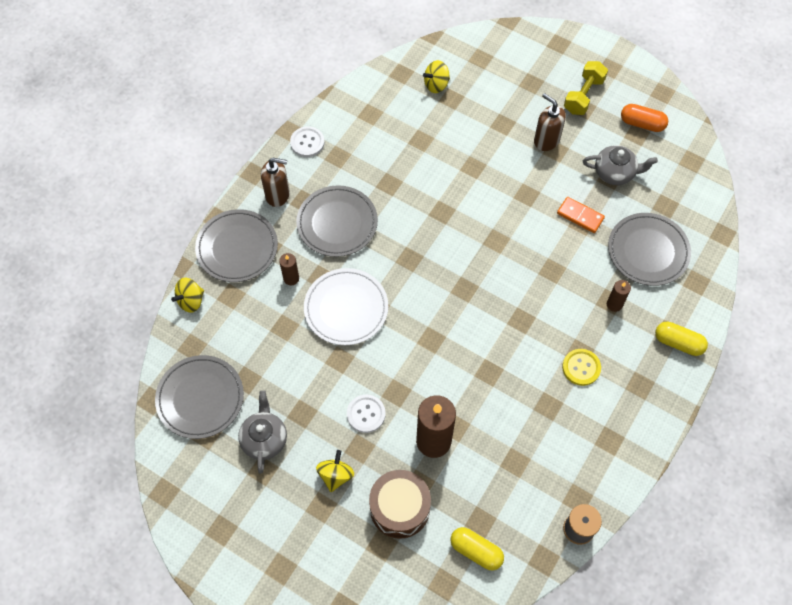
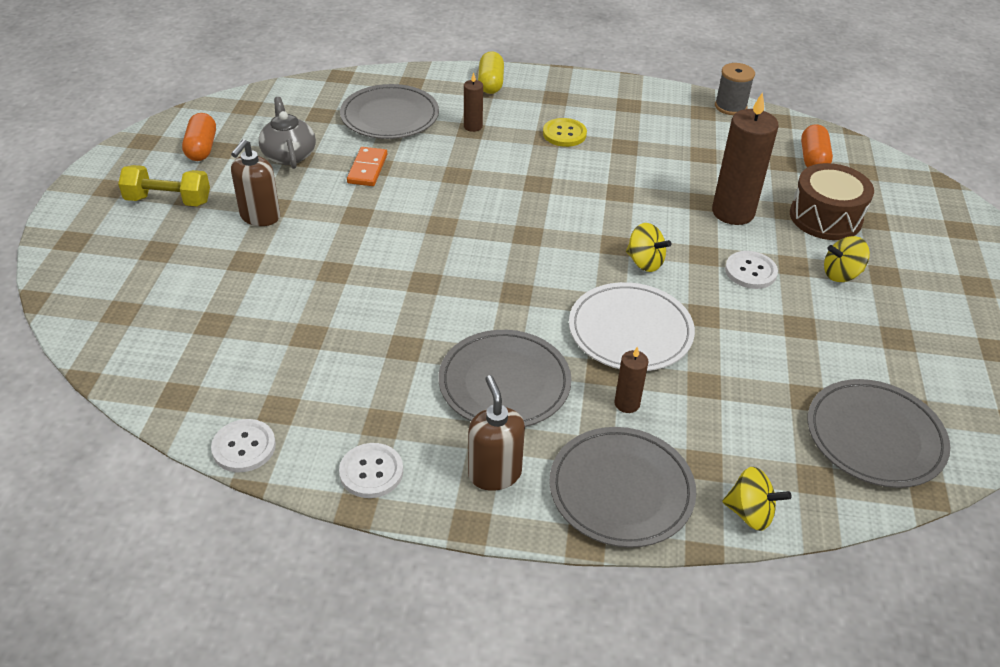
camera: 115 degrees left, 20 degrees down
grey teapot [238,390,287,473] -> none
yellow spinning top [423,60,450,93] -> yellow spinning top moved to [626,223,671,272]
yellow capsule [451,527,504,571] -> orange capsule [801,124,833,167]
none -> white button [211,419,276,472]

